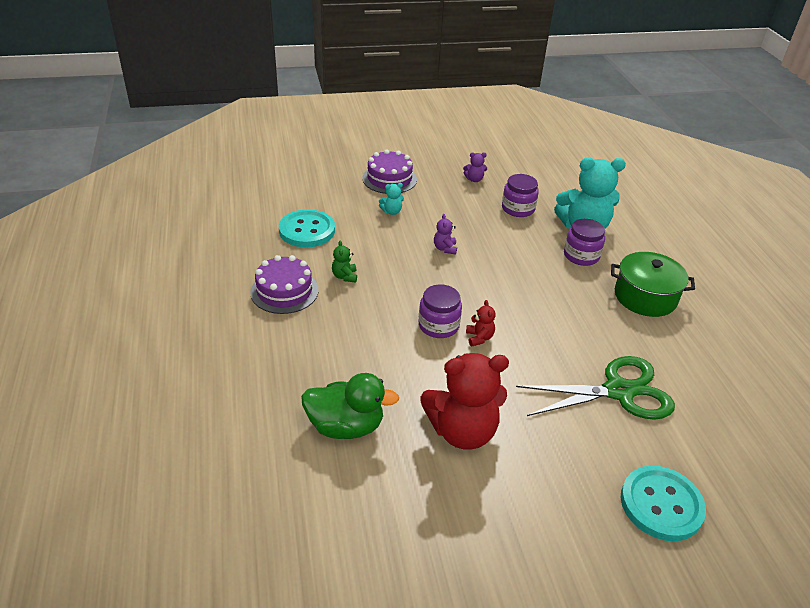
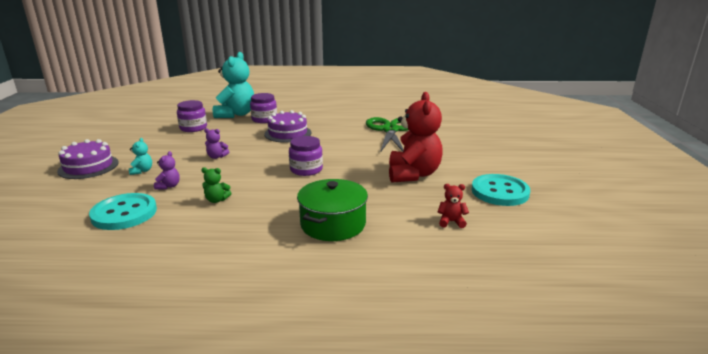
camera: 75 degrees left, 15 degrees down
purple cake [250,255,319,314] -> purple cake moved to [264,110,311,143]
green duck [301,373,399,439] -> none
purple teddy bear [463,152,487,182] -> purple teddy bear moved to [154,151,180,190]
red teddy bear [466,300,496,346] -> red teddy bear moved to [438,184,469,228]
green pot [611,252,695,317] -> green pot moved to [297,179,368,241]
turquoise button [621,466,706,541] -> turquoise button moved to [472,174,530,206]

